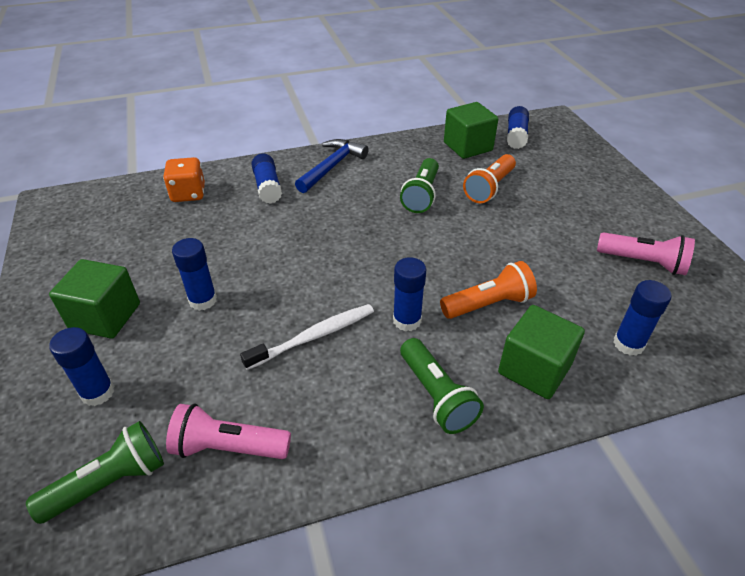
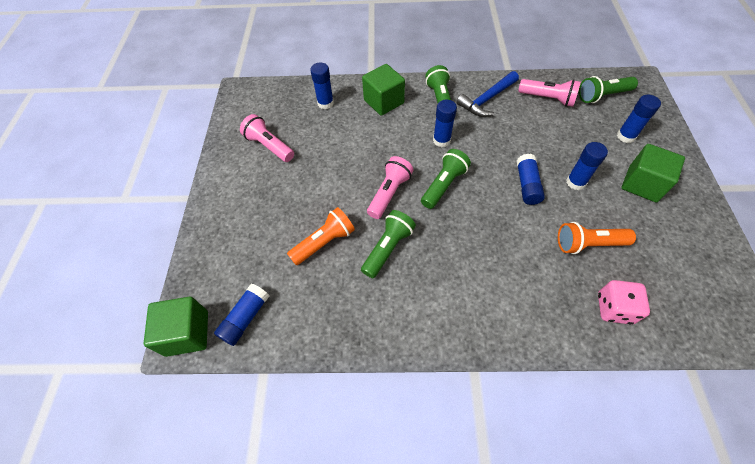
camera: 160 degrees left, 15 degrees up
orange dice [163,157,205,202] -> pink dice [598,280,650,324]
white toothbrush [240,304,374,370] -> none
blue glue stick [252,153,282,204] -> blue glue stick moved to [517,154,545,205]
blue hammer [295,139,369,193] -> blue hammer moved to [456,71,519,117]
orange flashlight [440,261,537,319] -> orange flashlight moved to [558,222,636,254]
green cube [444,102,498,159] -> green cube moved to [144,297,208,357]
none -> pink flashlight [367,156,413,219]
none -> green flashlight [421,149,471,209]

